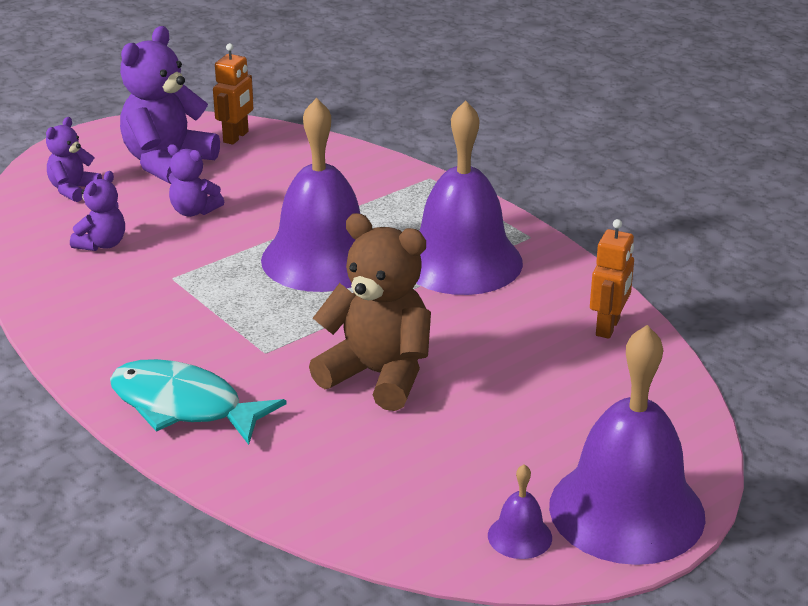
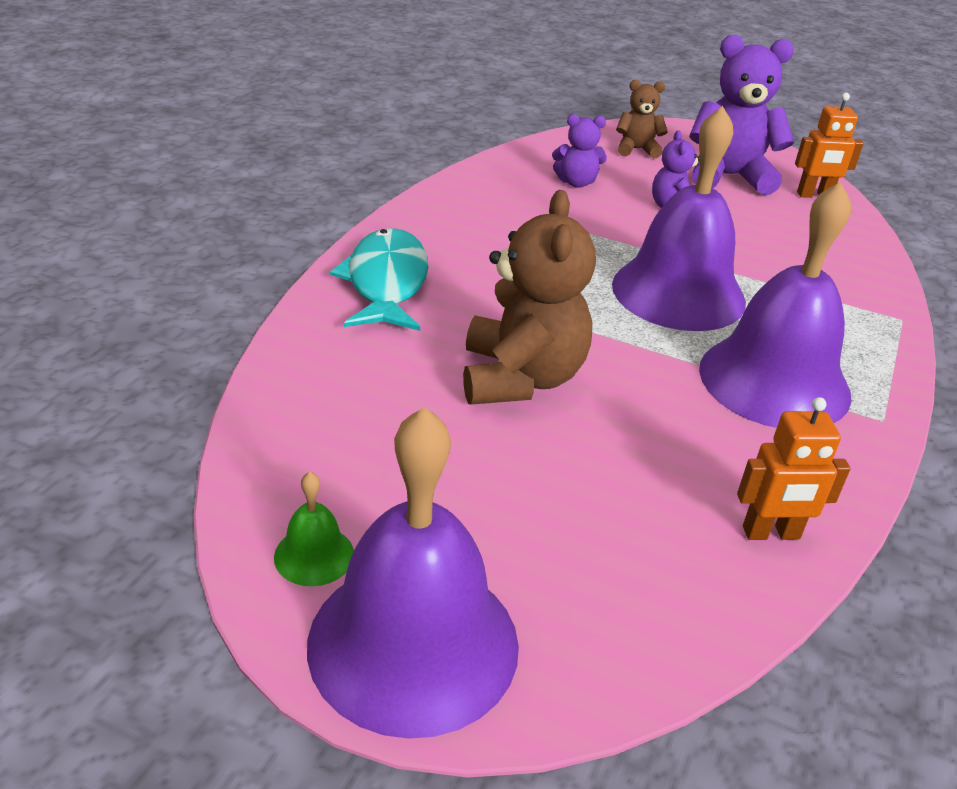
camera: 60 degrees right, 5 degrees up
purple teddy bear [46,117,102,202] -> brown teddy bear [616,80,668,158]
purple bell [488,464,552,559] -> green bell [274,472,354,586]

